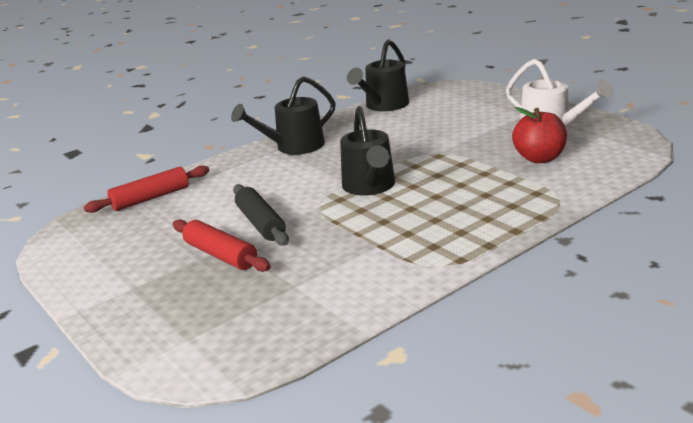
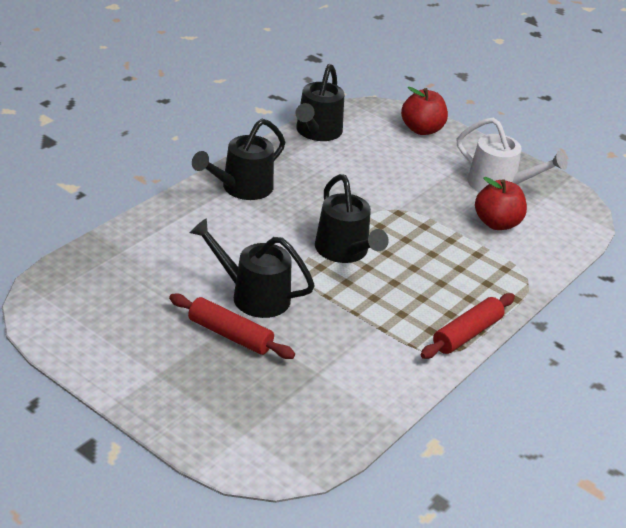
camera: 20 degrees left, 10 degrees up
red rolling pin [84,166,209,213] -> red rolling pin moved to [421,293,515,359]
black rolling pin [233,184,289,246] -> black watering can [190,218,315,318]
none -> red apple [401,87,448,135]

